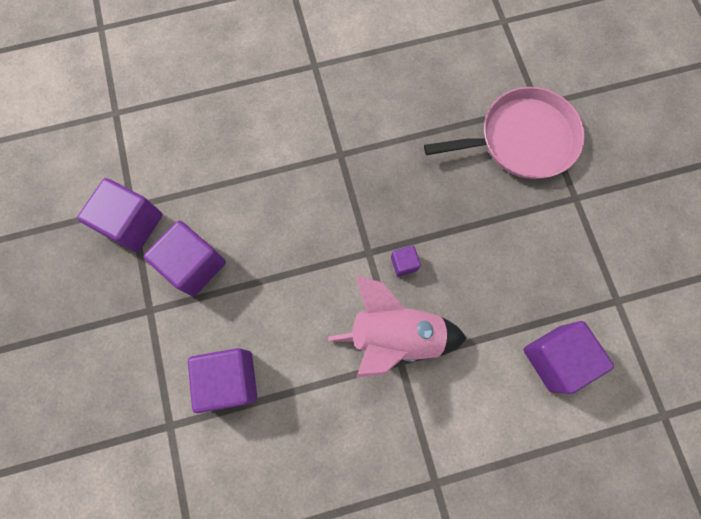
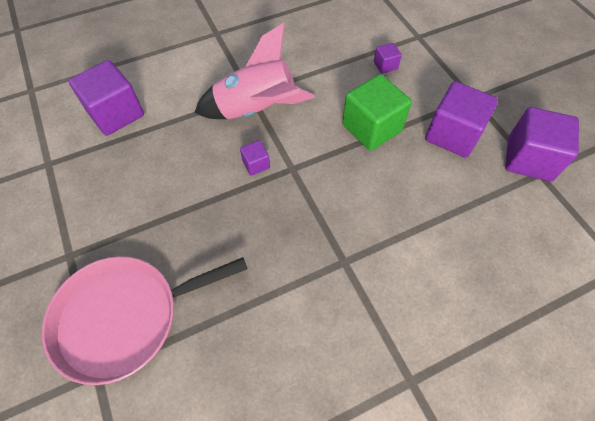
camera: 170 degrees right, 15 degrees down
purple cube [188,348,257,413] -> purple cube [374,43,402,74], size x0.47
none -> green cube [342,74,412,151]

